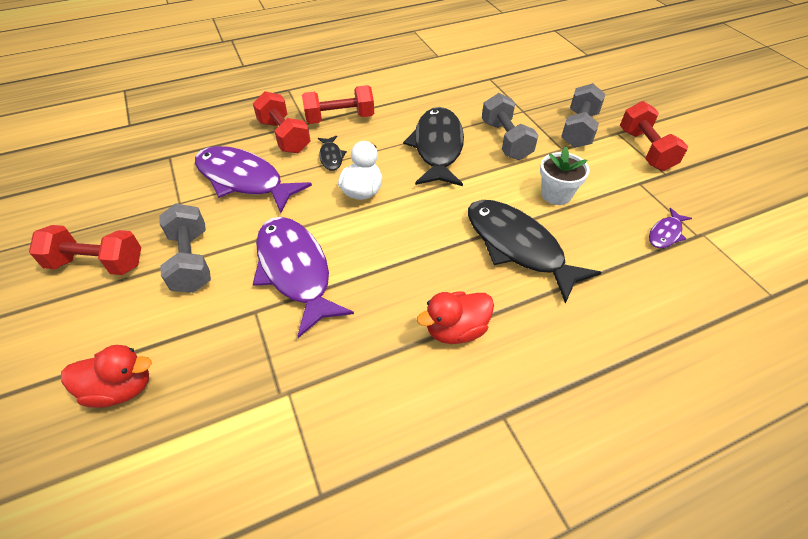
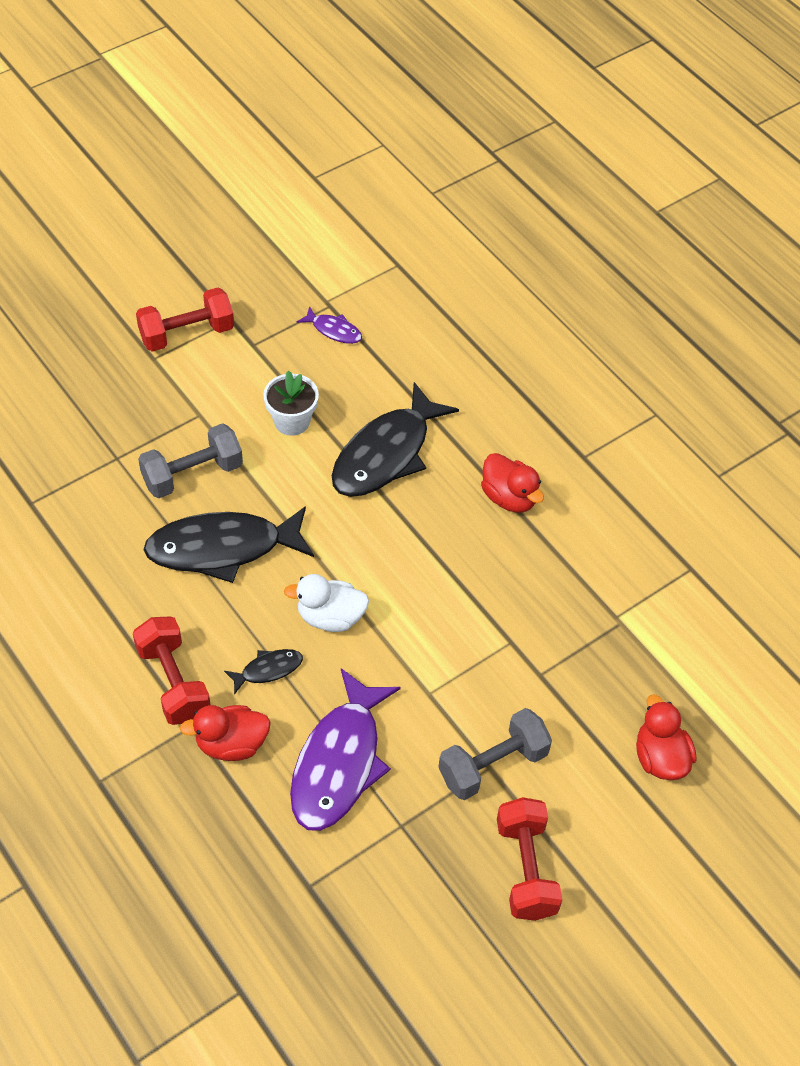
camera: 105 degrees left, 5 degrees up
red dumbbell [253,91,311,153] -> red duck [180,705,271,761]
purple fish [253,217,354,338] -> none
grey dumbbell [561,83,605,148] -> none

